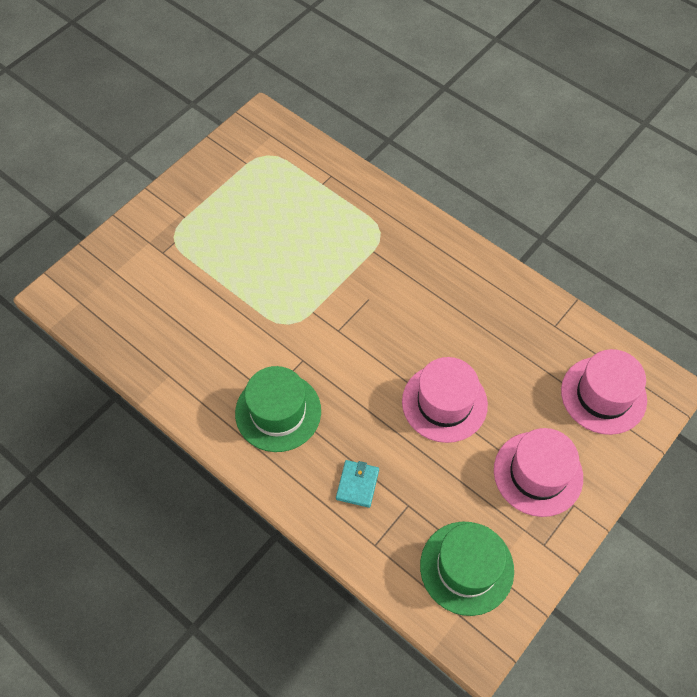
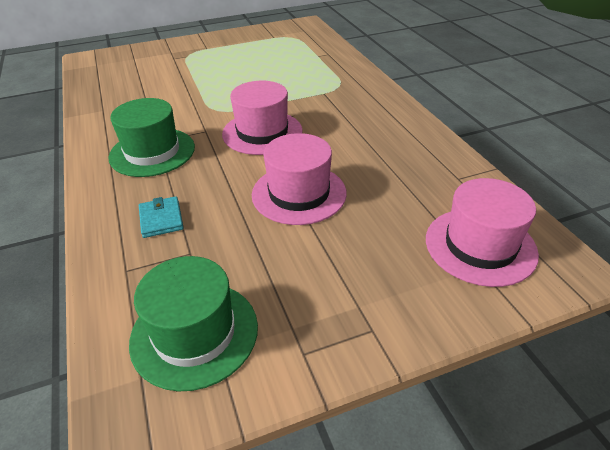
camera: 30 degrees right, 20 degrees down
turquoise wallet [336,460,379,508] -> turquoise wallet turned 60 degrees counterclockwise [139,196,184,238]
pink hat [494,428,583,517] -> pink hat moved to [222,81,303,155]

